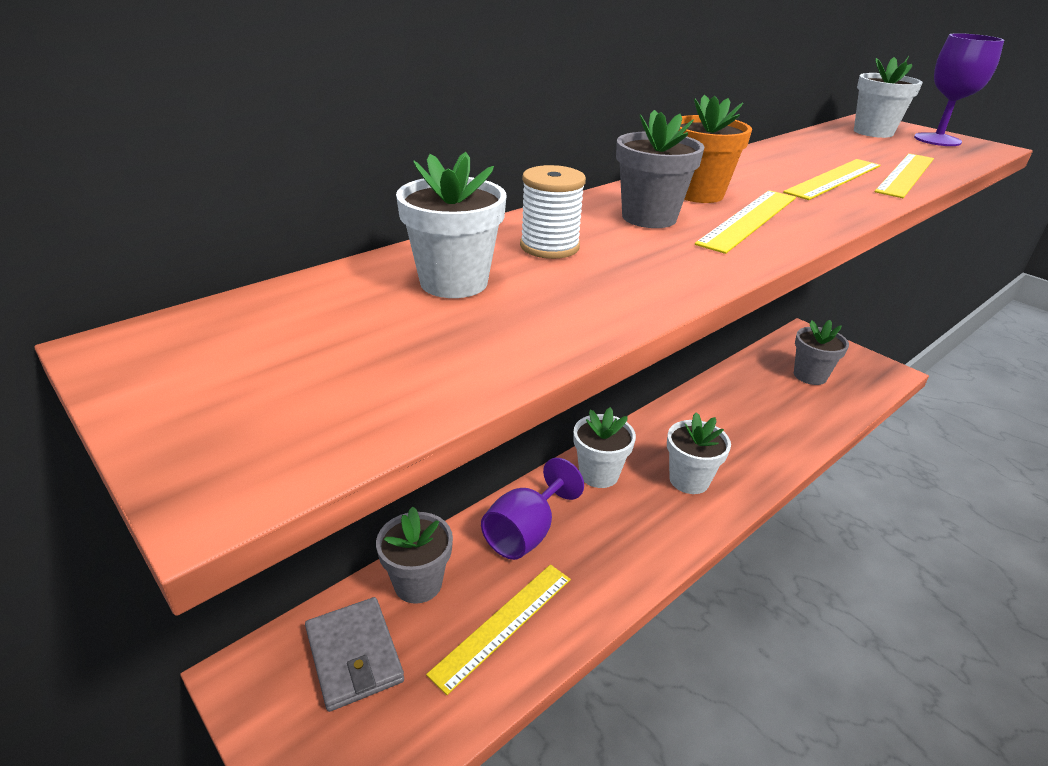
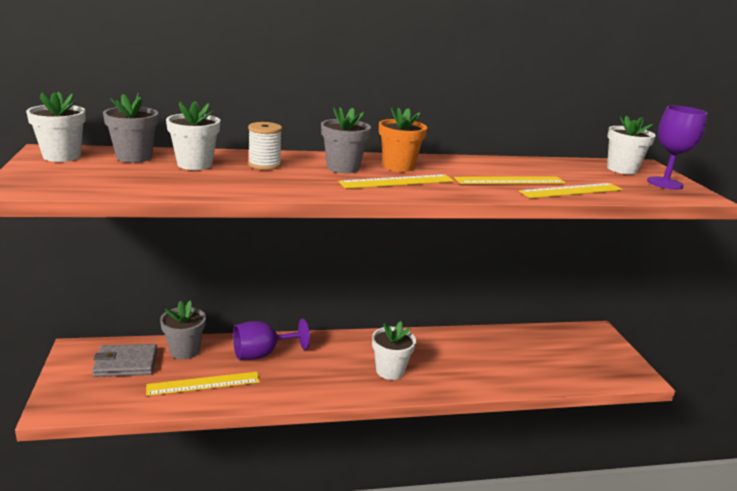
camera: 30 degrees right, 10 degrees down
grey wallet [305,597,404,712] -> grey wallet turned 75 degrees clockwise [92,344,157,377]
white flower pot [573,407,636,488] -> white flower pot moved to [26,92,86,162]
grey flower pot [794,320,849,385] -> grey flower pot moved to [103,93,158,163]

